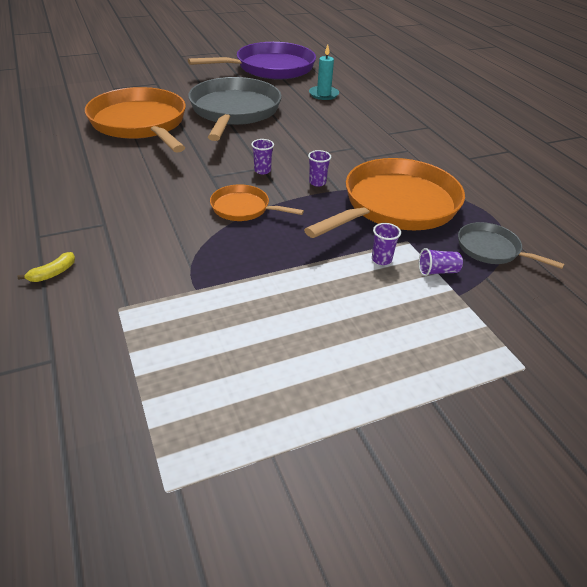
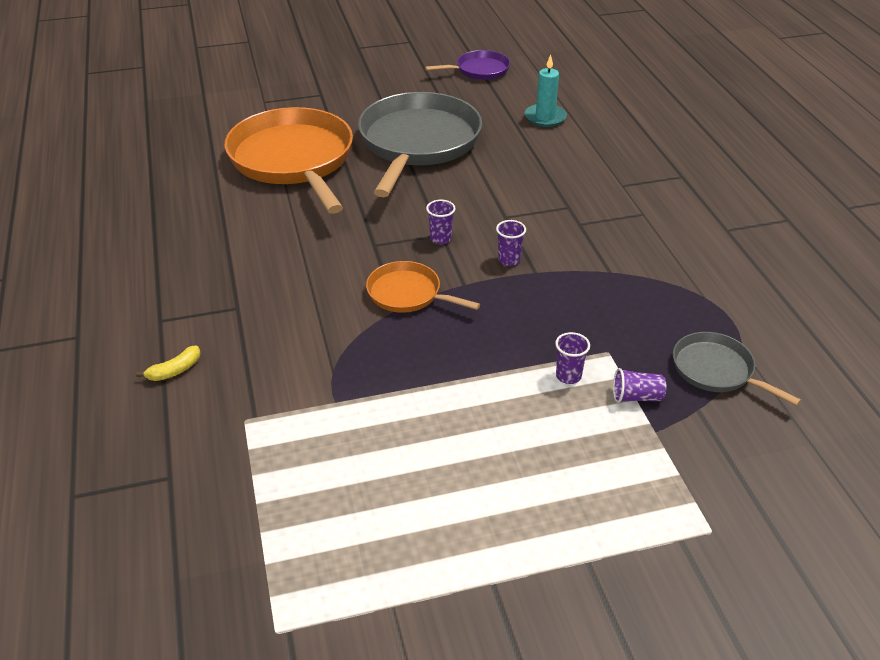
camera: 10 degrees right, 0 degrees up
purple pan [188,42,316,80] -> purple pan [425,50,510,80], size x0.48
orange pan [304,158,465,238] -> none

